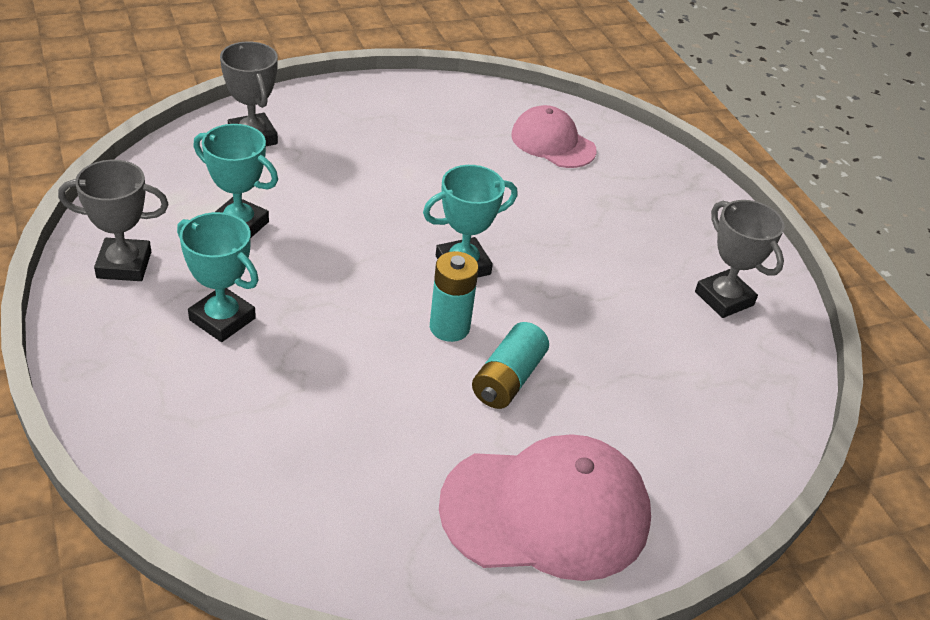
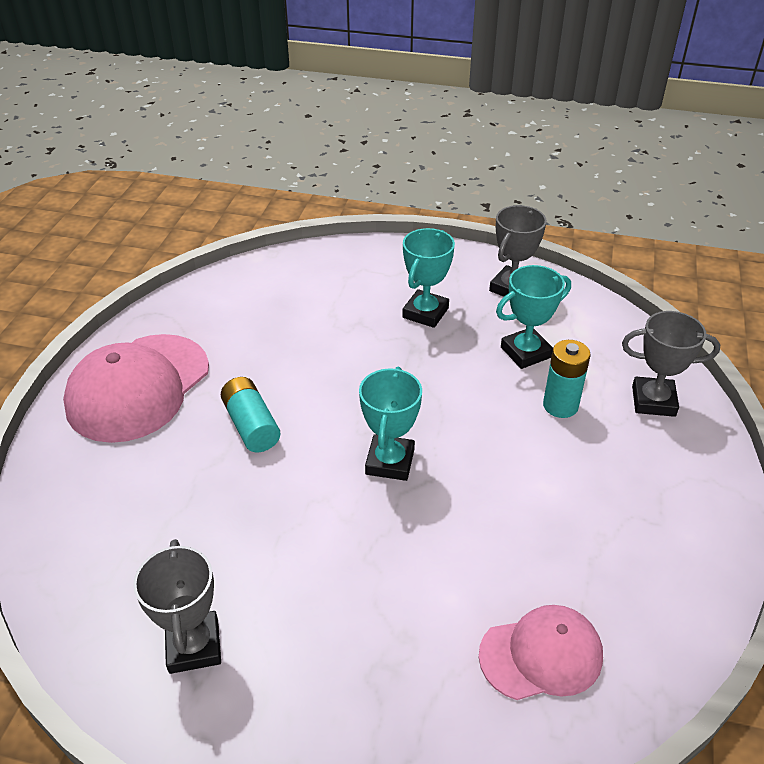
camera: 130 degrees right, 0 degrees up
turquoise trophy [177,212,259,342] -> turquoise trophy turned 45 degrees counterclockwise [403,228,455,328]
turquoise battery [430,251,479,342] -> turquoise battery moved to [543,340,591,418]
grey trophy [695,200,785,318] -> grey trophy turned 75 degrees clockwise [133,539,221,674]

